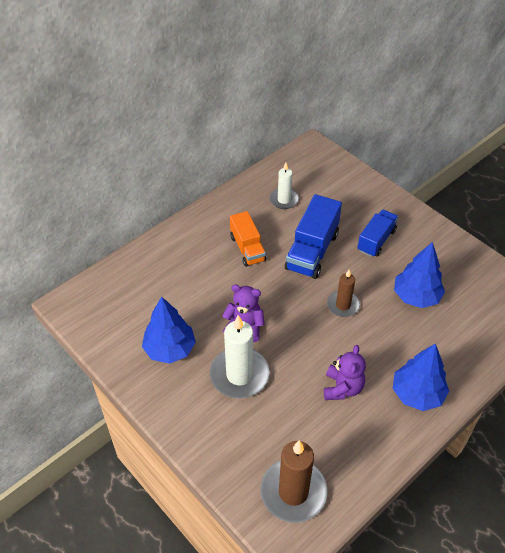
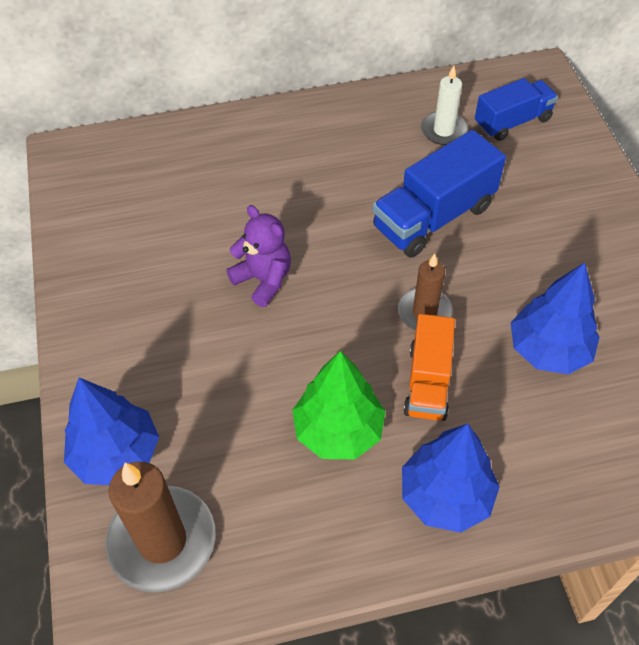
camera: 30 degrees right, 5 degrees up
blue tree [142,296,196,364] -> blue tree moved to [64,378,159,485]
white candle [210,315,270,398] -> none
orange truck [230,211,266,267] -> orange truck moved to [403,314,455,421]
purple teddy bear [324,345,366,400] -> green tree [292,351,386,459]
blue truck [357,209,398,257] -> blue truck moved to [475,78,558,141]

